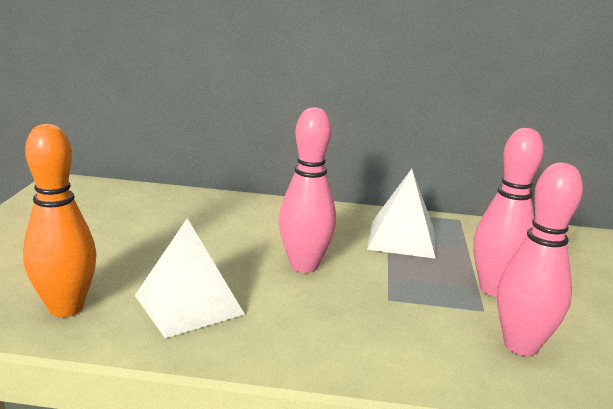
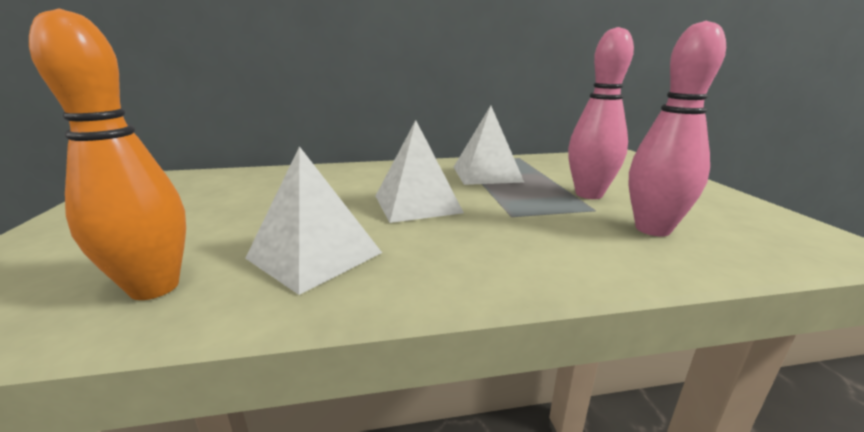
camera: 15 degrees left, 0 degrees up
pink bowling pin [279,107,336,273] -> white pyramid [376,120,464,223]

